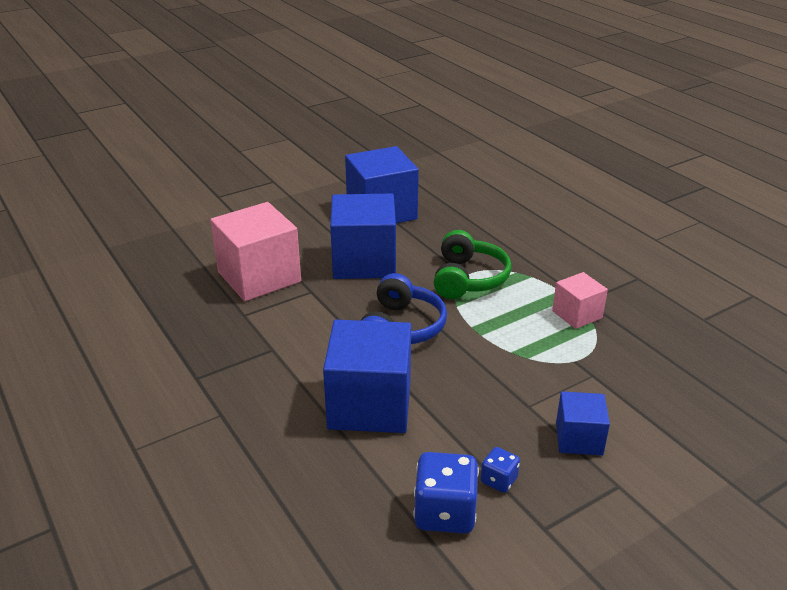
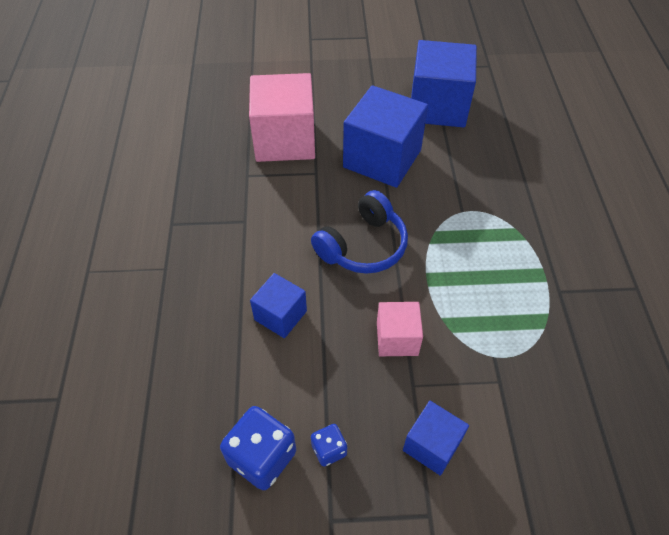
camera: 30 degrees right, 20 degrees up
blue cube [323,320,411,433] -> blue cube [250,273,307,338], size x0.53
green headphones [434,230,512,299] -> none
pink cube [552,272,608,329] -> pink cube moved to [377,302,423,356]

